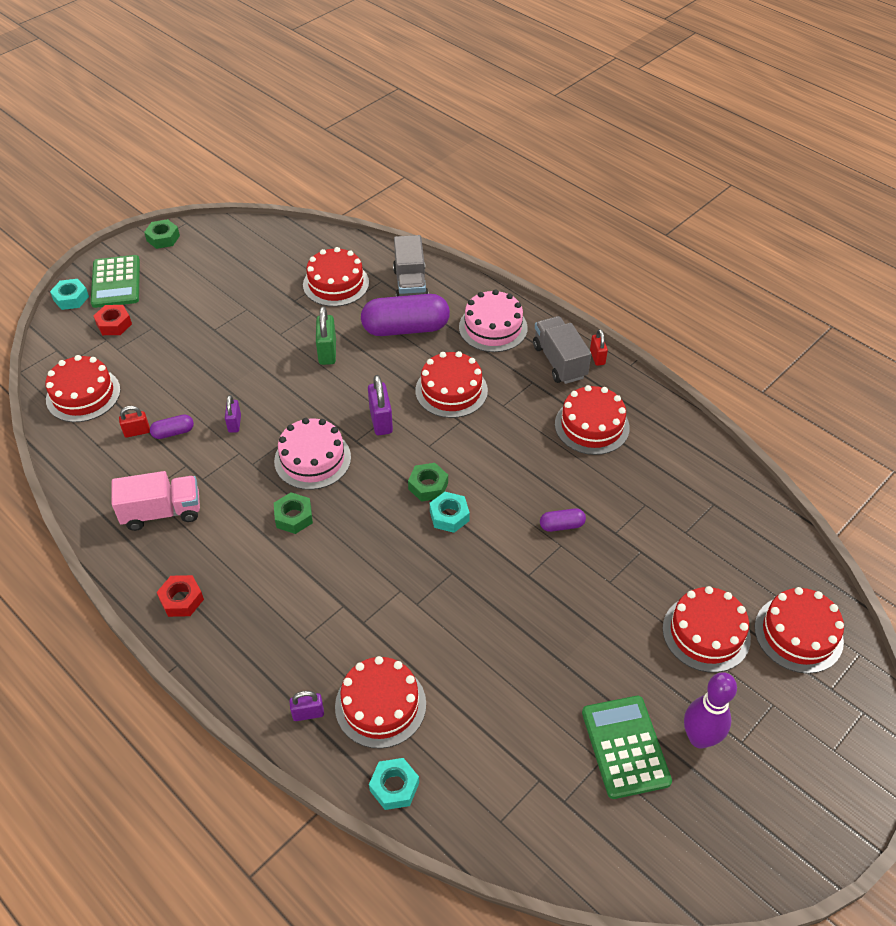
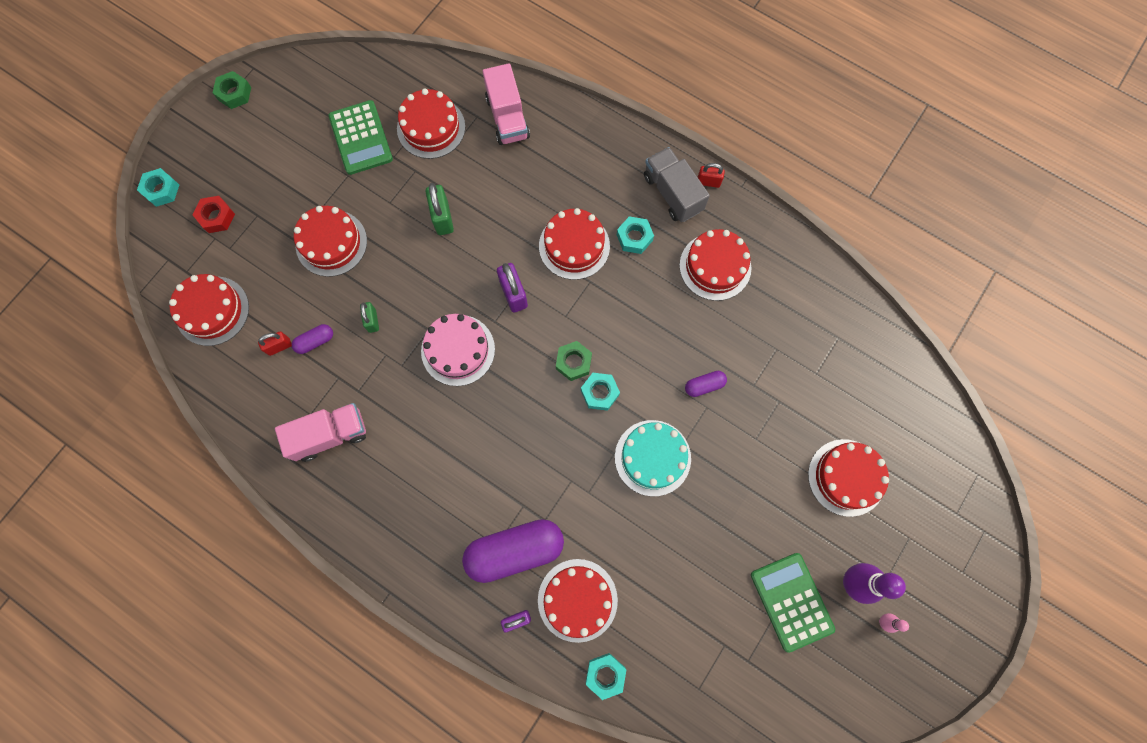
camera: 10 degrees left, 25 degrees up
green calculator [91,255,140,308] -> green calculator moved to [328,100,393,175]
red nut [157,575,204,617] -> none
purple padlock [225,395,241,433] -> green padlock [360,302,379,333]
green nut [274,492,313,534] -> none
purple capsule [361,294,450,336] -> purple capsule moved to [462,519,564,583]
grey truck [393,235,429,297] -> pink truck [482,63,530,145]
pink cake [459,290,528,352] -> none
red padlock [590,329,608,366] -> red padlock turned 60 degrees counterclockwise [698,163,725,188]
red cake [755,587,844,674] -> red cake moved to [294,206,367,277]
none -> turquoise cake [615,420,691,496]
none -> turquoise nut [617,216,654,254]
none -> pink bowling pin [879,613,909,633]

